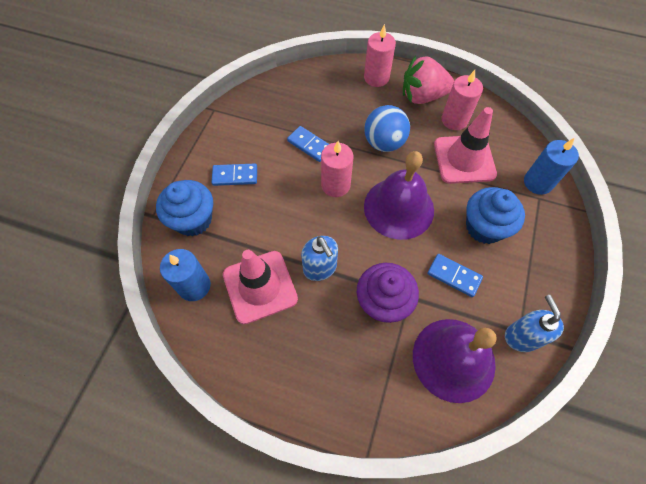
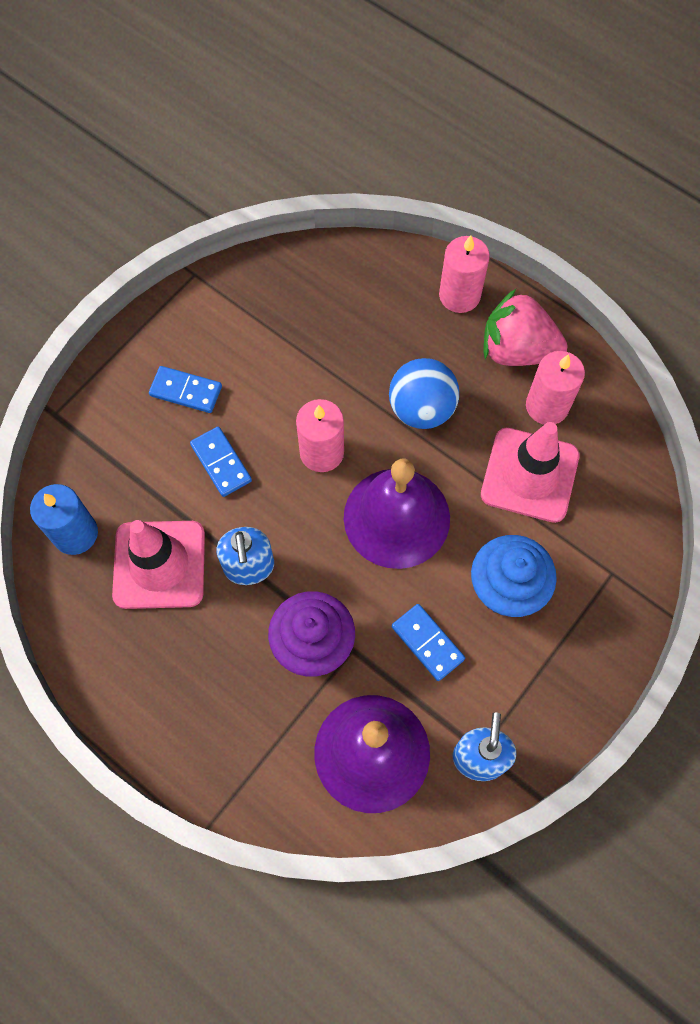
camera: 20 degrees right, 5 degrees up
blue cupcake [156,180,213,237] -> none
blue domino [287,126,329,162] -> blue domino moved to [190,427,252,497]
blue candle [524,138,579,195] -> none

